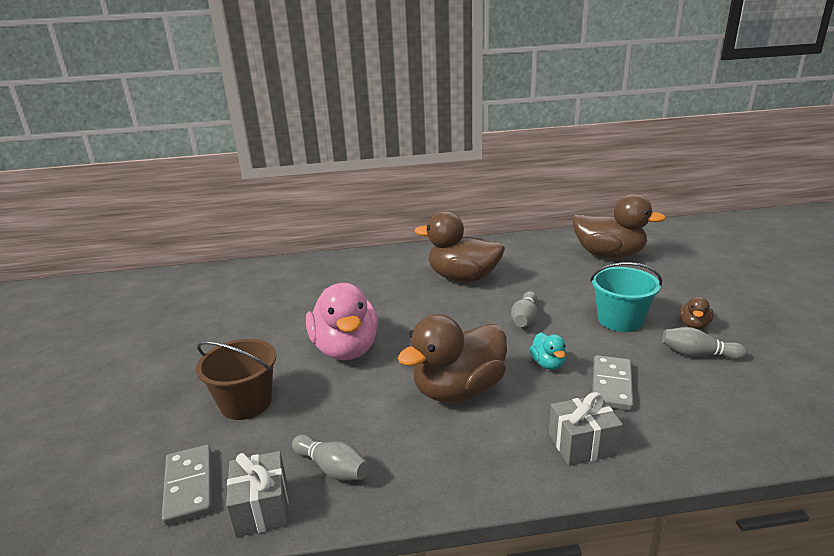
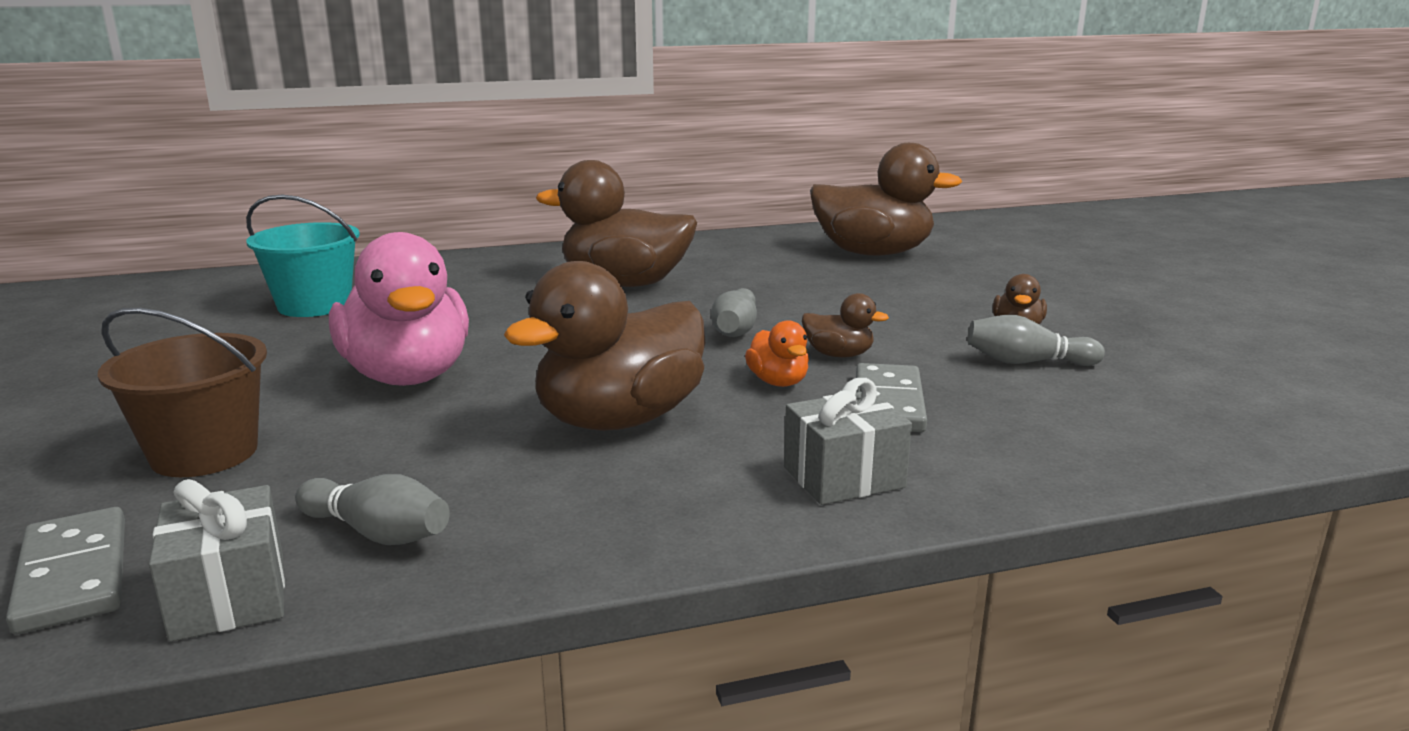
camera: 10 degrees left, 5 degrees down
turquoise duck [530,333,566,370] -> orange duck [745,320,809,387]
turquoise bucket [590,262,662,332] -> turquoise bucket moved to [246,195,360,317]
none -> brown duck [802,293,889,357]

